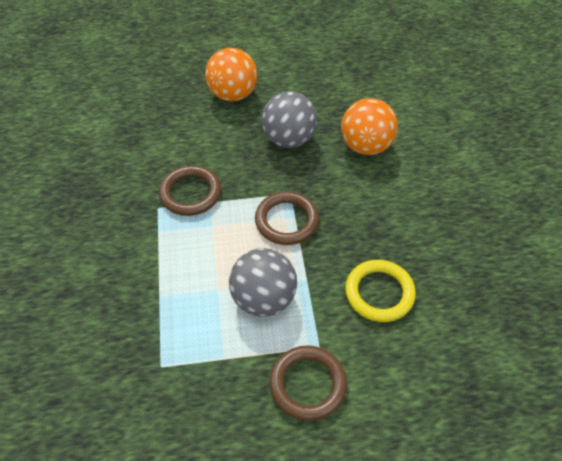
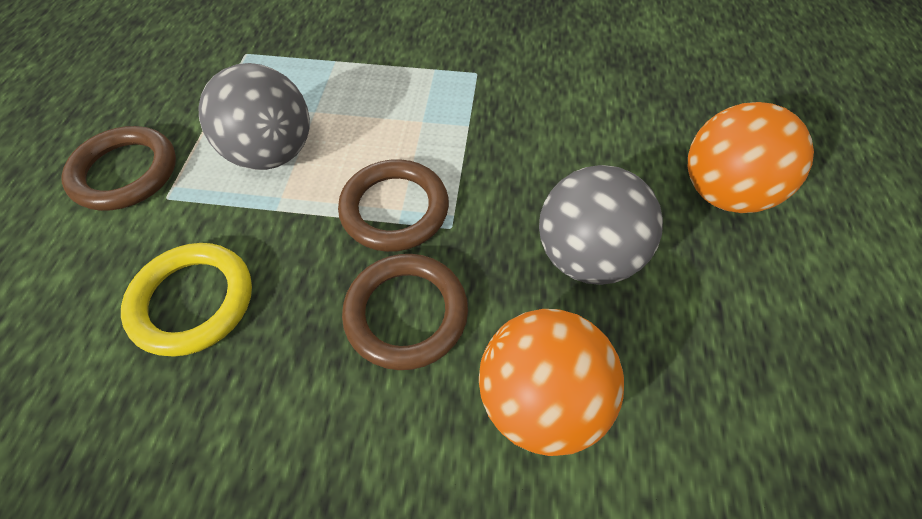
camera: 105 degrees right, 5 degrees up
brown ring [159,166,221,216] -> brown ring moved to [342,254,468,370]

